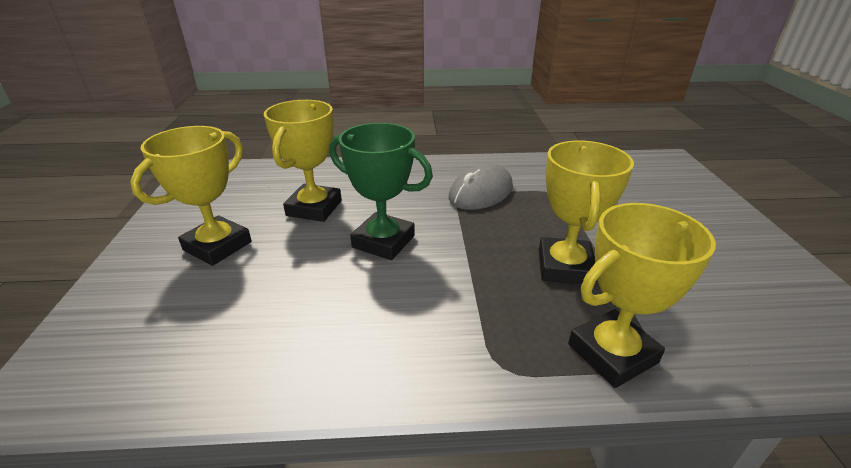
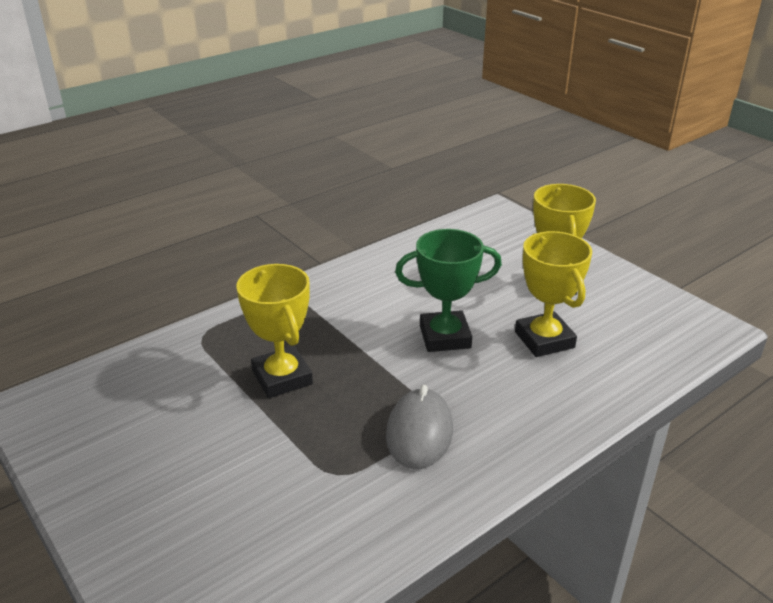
camera: 145 degrees right, 0 degrees up
yellow trophy [568,203,716,388] -> none

